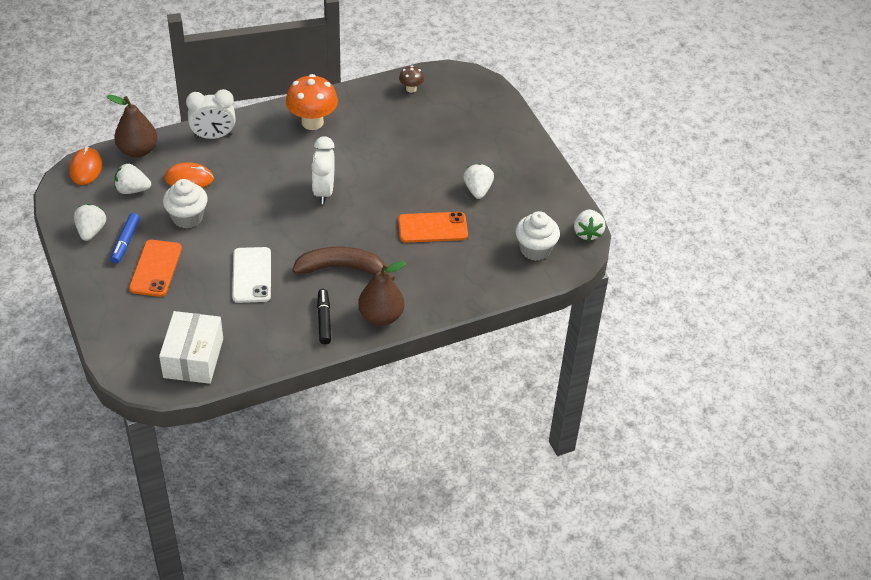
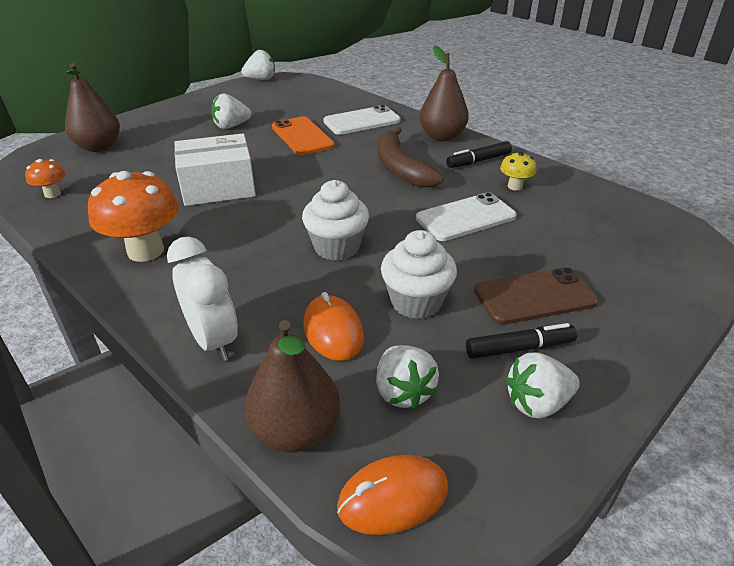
camera: 110 degrees left, 10 degrees down
blue marker [110,213,140,264] -> black marker [466,323,577,359]
orange phone [129,240,182,297] -> brown phone [474,267,598,325]
white box [159,311,223,384] -> white box moved to [174,133,256,206]
white clock [311,136,335,204] -> none
brown mushroom [399,66,424,93] -> orange mushroom [25,159,65,198]
white cupcake [515,211,560,261] -> white cupcake moved to [302,180,369,261]
none -> brown pear [65,63,120,152]
none -> white phone [323,105,401,135]
none -> yellow mushroom [500,152,536,191]

